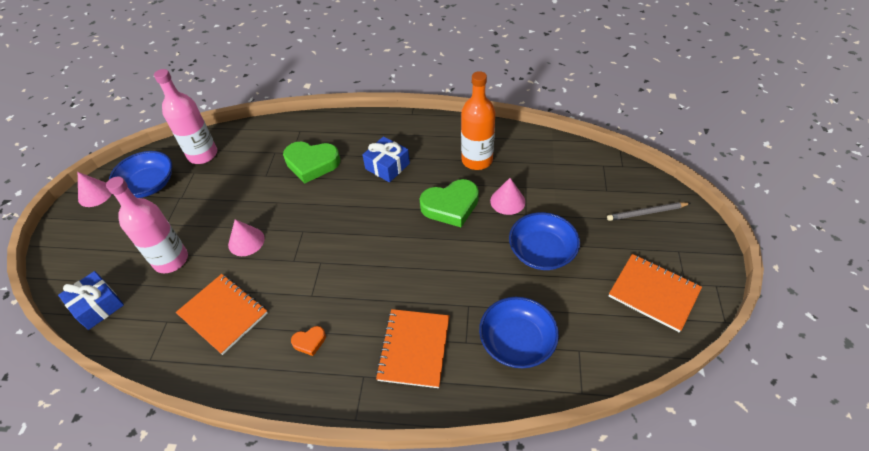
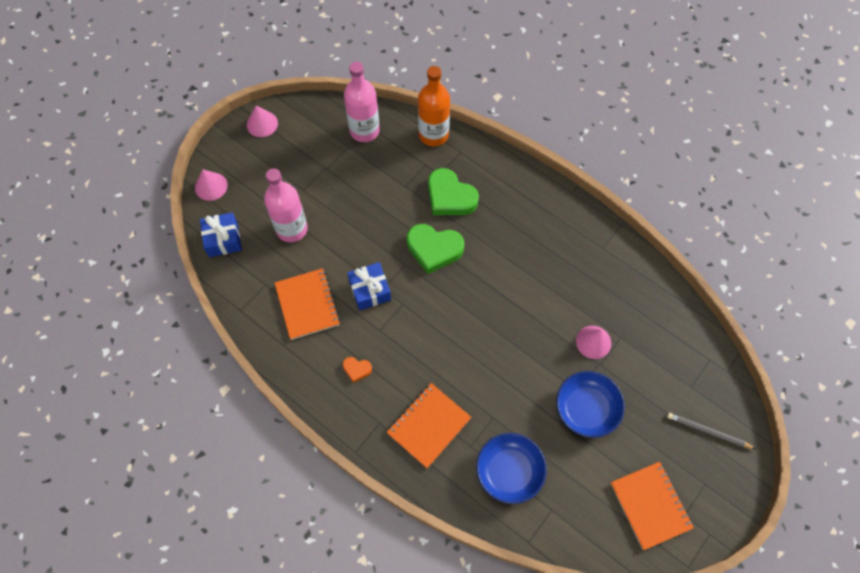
camera: 30 degrees right, 15 degrees up
blue bowl [109,151,172,198] -> none
pink cone [228,219,265,256] -> pink cone moved to [195,170,228,201]
blue gift [363,136,410,182] -> blue gift moved to [347,262,391,310]
green heart [420,179,479,227] -> green heart moved to [407,224,464,274]
orange bottle [461,71,495,170] -> orange bottle moved to [418,66,450,146]

